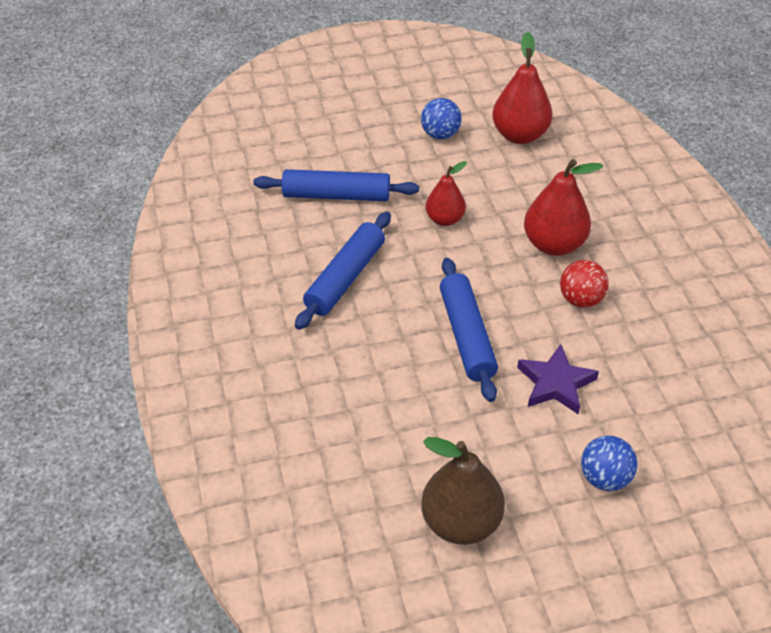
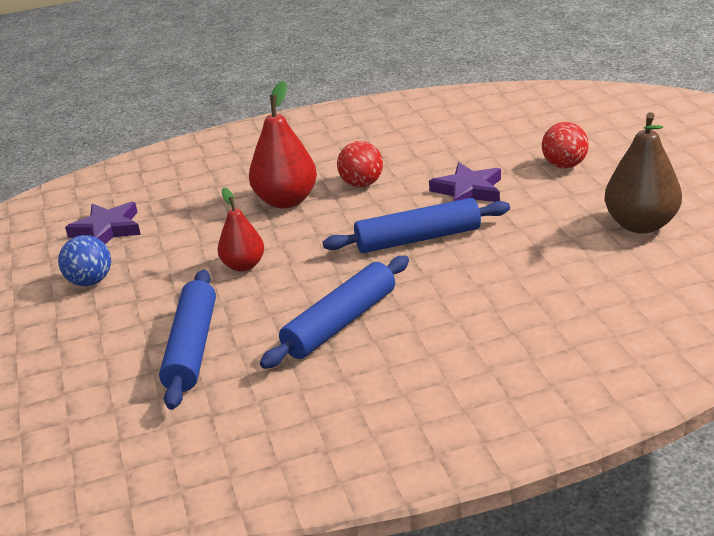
camera: 90 degrees left, 15 degrees down
blue rolling pin [295,212,391,330] -> blue rolling pin turned 75 degrees counterclockwise [260,256,409,369]
red pear [492,32,553,144] -> purple star [65,202,141,244]
blue ball [581,435,638,491] -> red ball [542,122,589,168]

